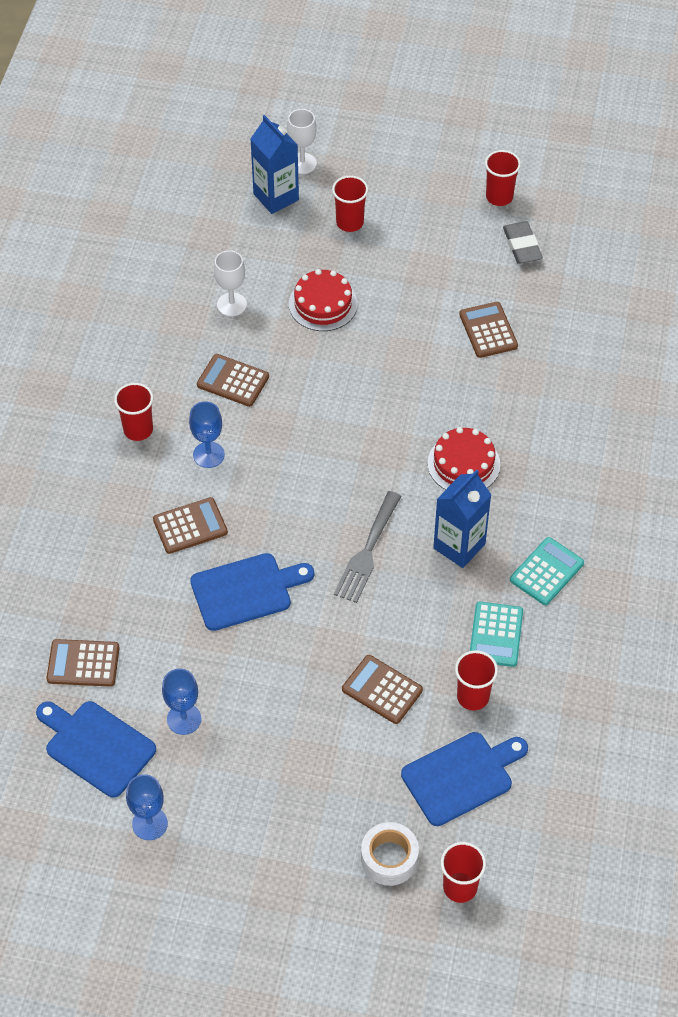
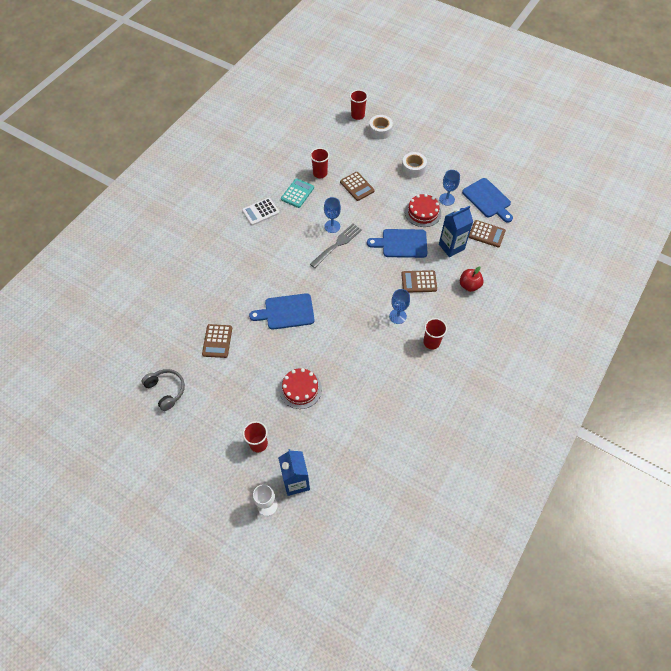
camera: 160 degrees left, 5 degrees up
blue goblet [126,774,168,840] -> blue goblet moved to [324,197,341,233]
brown calculator [197,354,269,407] -> none
white goblet [214,250,247,316] -> none
blue cutting board [401,732,528,826] -> blue cutting board moved to [249,293,314,330]
red cake [427,427,500,490] -> red cake moved to [405,194,441,227]
blue carton [433,469,491,568] -> blue carton moved to [439,206,473,257]
red cup [485,150,521,206] -> none
grey eraser [503,221,543,264] -> grey headphones [142,369,185,411]
turquoise calculator [510,537,584,605] -> white calculator [242,198,279,226]
none -> white tape [402,152,427,178]
none -> red apple [460,266,484,292]

